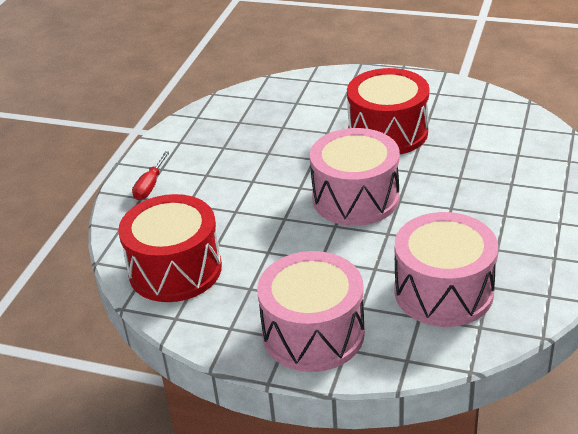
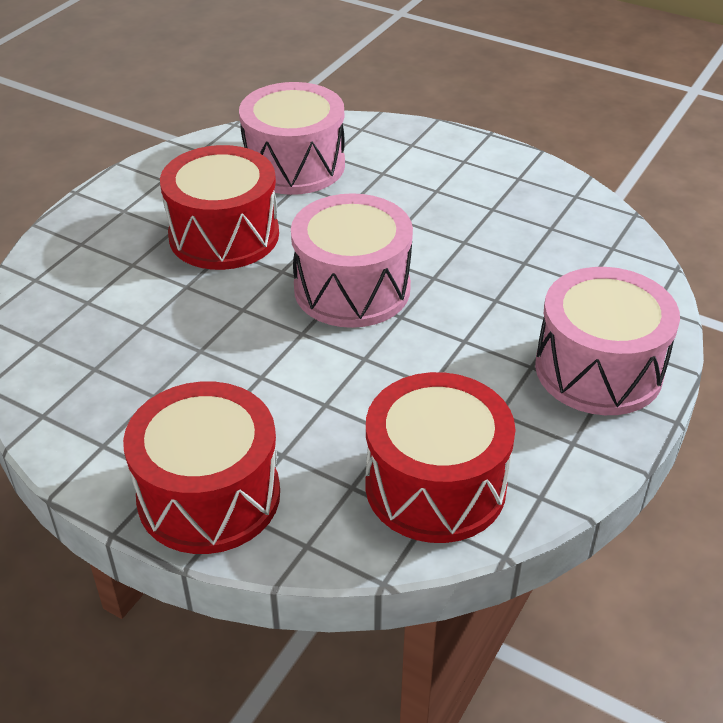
camera: 80 degrees left, 5 degrees up
red screwdriver [132,151,170,200] -> red drum [123,381,280,554]
pink drum [394,212,498,327] -> pink drum moved to [239,82,345,195]

